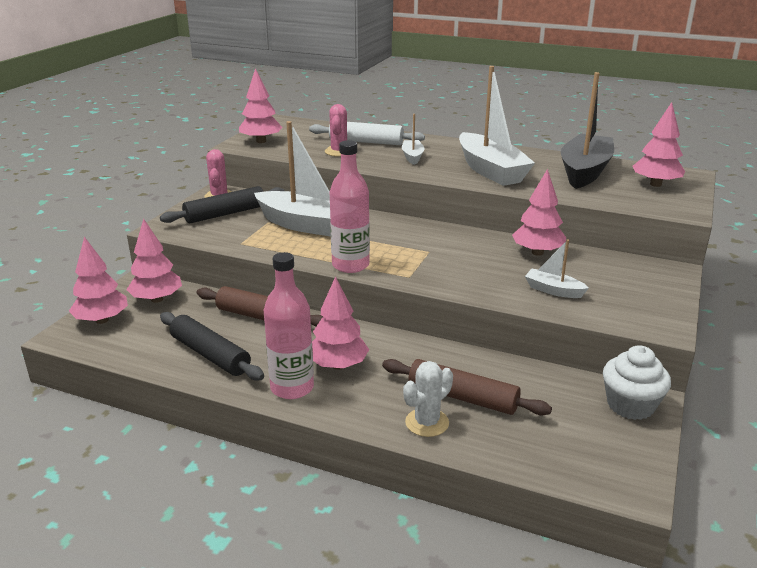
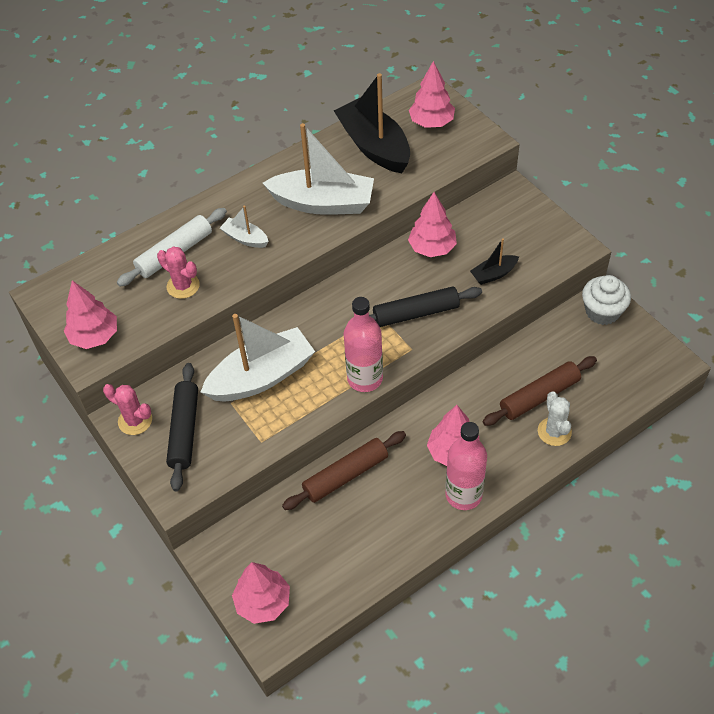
camera: 55 degrees left, 25 degrees up
pink tree [127,218,182,303] -> none
black rolling pin [160,312,264,381] -> black rolling pin moved to [369,286,482,327]
white boat [525,239,589,298] -> black boat [470,238,519,285]

